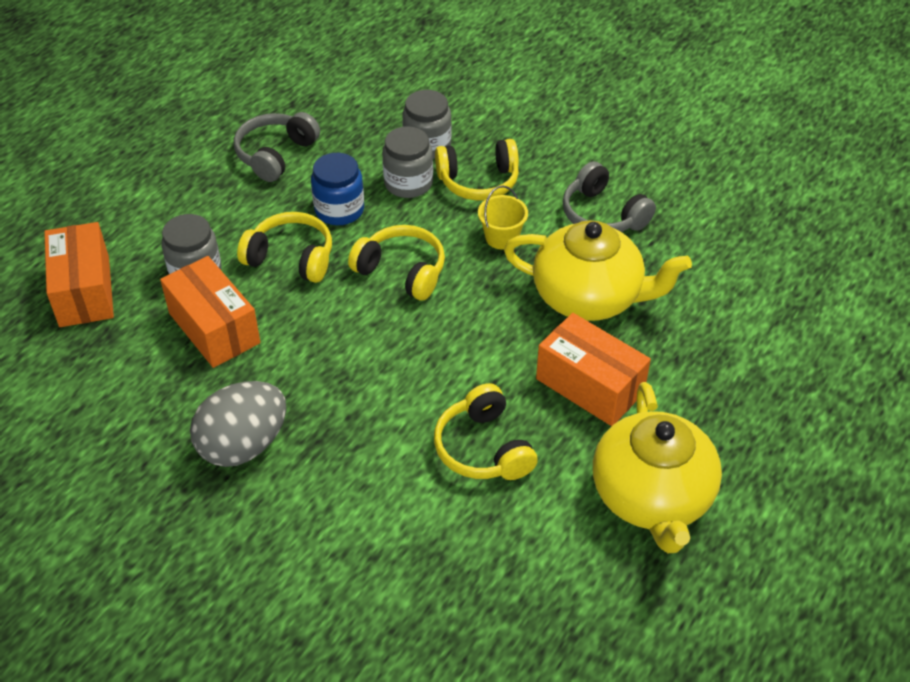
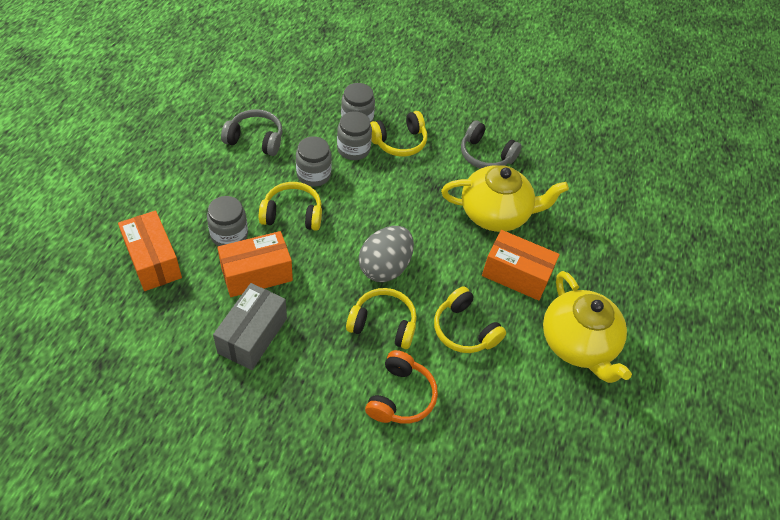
camera: 20 degrees left, 5 degrees up
orange box [160,256,261,368] -> orange box turned 60 degrees counterclockwise [217,231,293,297]
grey egg [190,381,286,467] -> grey egg moved to [359,226,414,282]
grey headphones [234,112,320,182] -> grey headphones turned 90 degrees clockwise [221,109,283,156]
blue jar [311,153,364,225] -> grey jar [296,136,332,187]
yellow headphones [348,225,445,301] -> yellow headphones moved to [346,288,417,349]
yellow bucket [478,186,528,250] -> none
none -> grey box [213,283,287,370]
none -> orange headphones [365,350,438,424]

